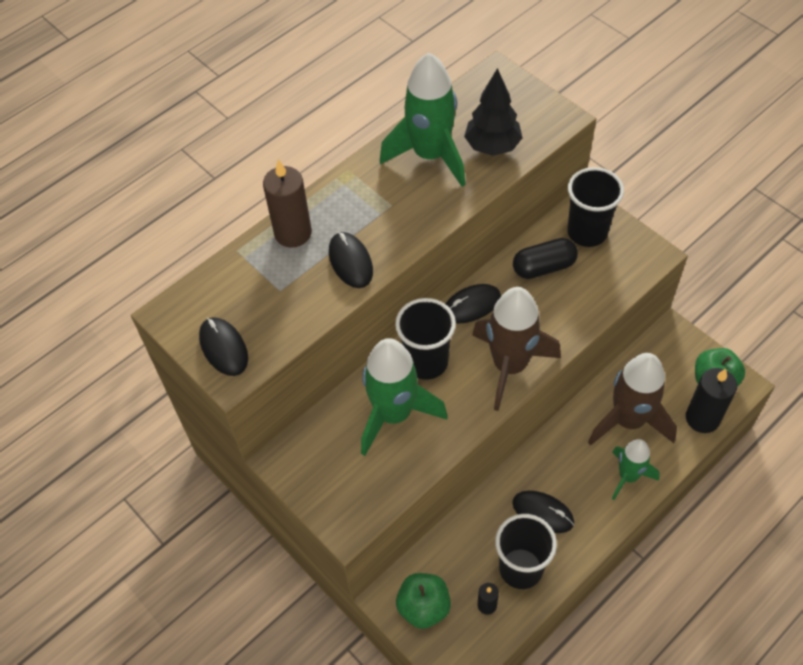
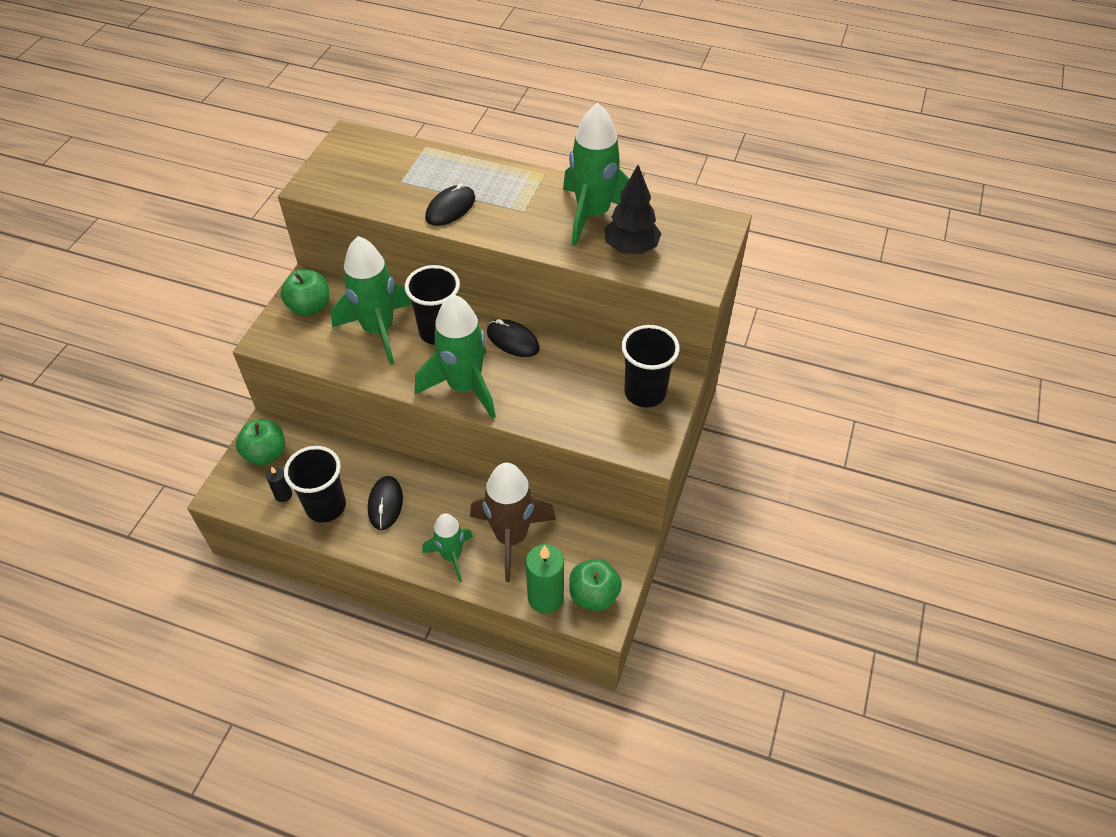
camera: 60 degrees right, 5 degrees down
black mouse [199,317,248,376] -> none
brown candle [263,159,312,248] -> none
brown rocket [472,287,561,411] -> green rocket [415,294,496,419]
black capsule [513,238,578,279] -> none
black candle [686,368,737,433] -> green candle [526,544,564,613]
none -> green apple [281,270,329,316]

